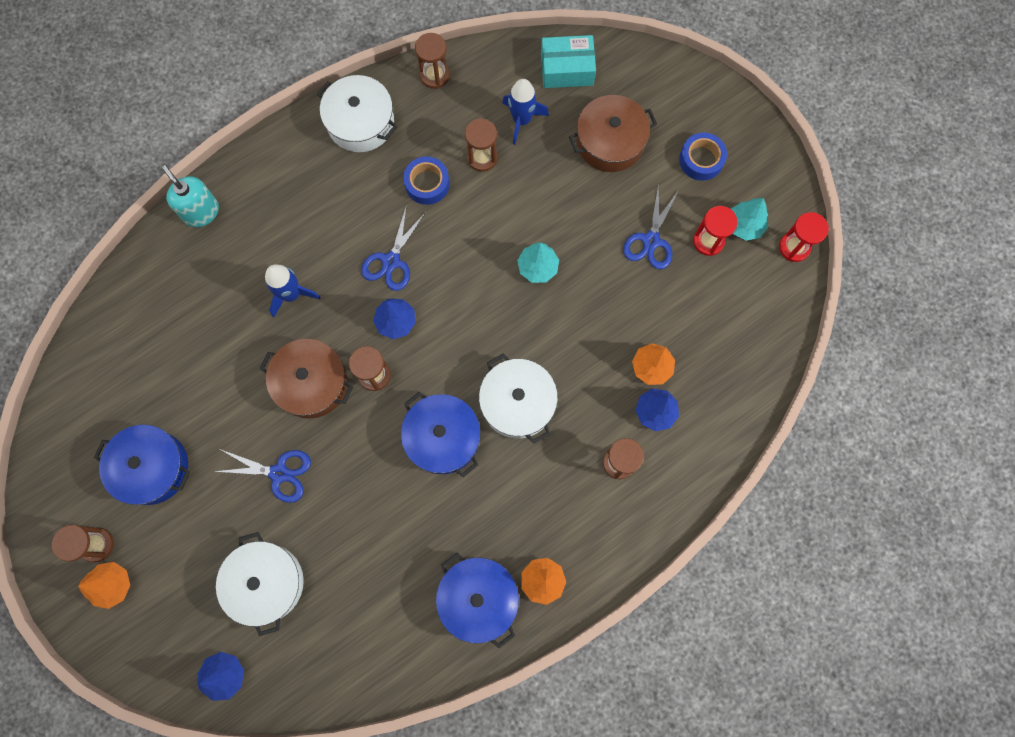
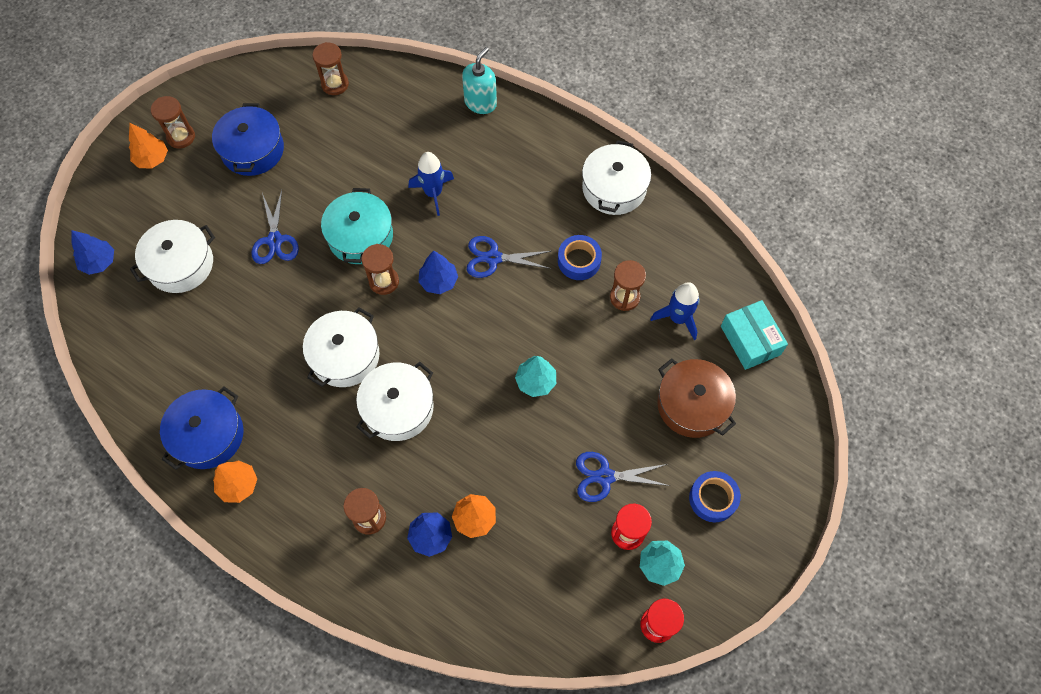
camera: 70 degrees right, 10 degrees down
brown pot [260,339,353,419] -> turquoise pot [321,188,393,264]
blue pot [401,392,480,477] -> white pot [303,307,380,387]
brown hourglass [415,33,450,89] -> brown hourglass moved to [312,42,349,95]

